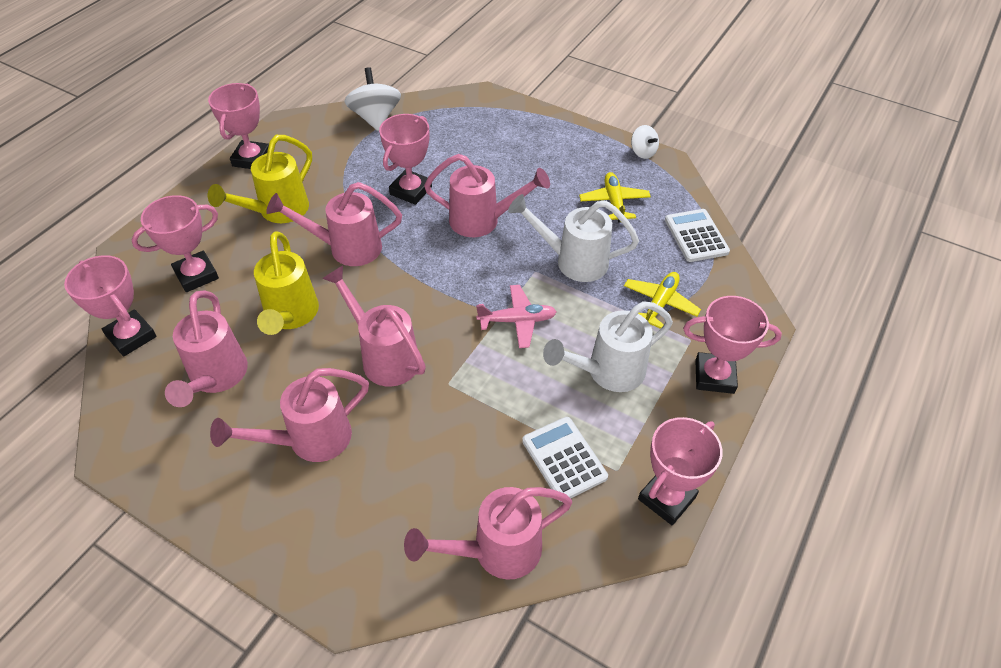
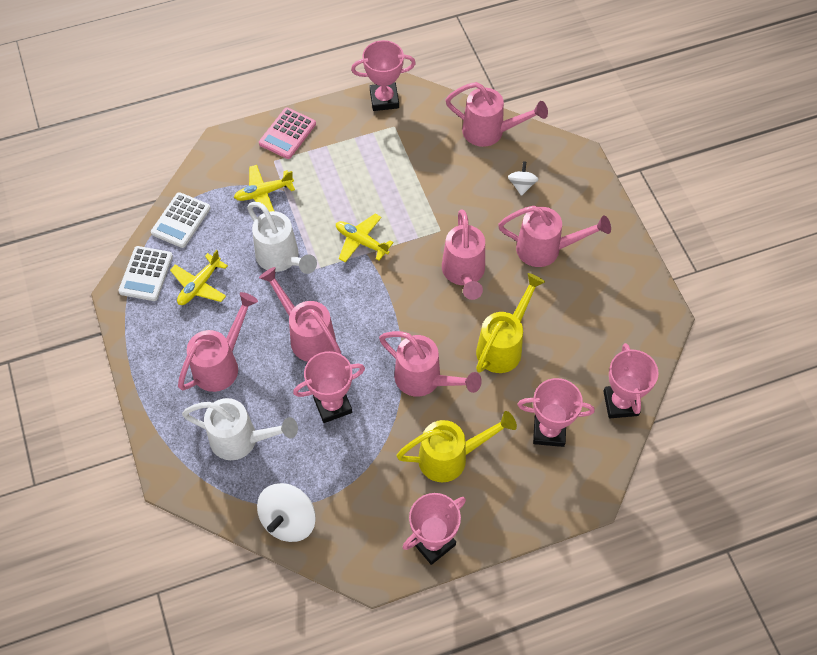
camera: 140 degrees left, 10 degrees up
pink watering can [165,291,248,407] -> pink watering can moved to [178,292,258,392]
pink plane [476,285,557,348] -> yellow plane [336,214,394,262]
white calculator [522,417,608,502] -> white calculator moved to [118,246,173,301]
white watering can [543,301,673,392] -> white watering can moved to [182,398,298,460]
white spinning top [631,125,659,159] -> white spinning top moved to [508,161,538,196]
pink trophy [683,296,782,394] -> pink calculator [259,108,316,159]

